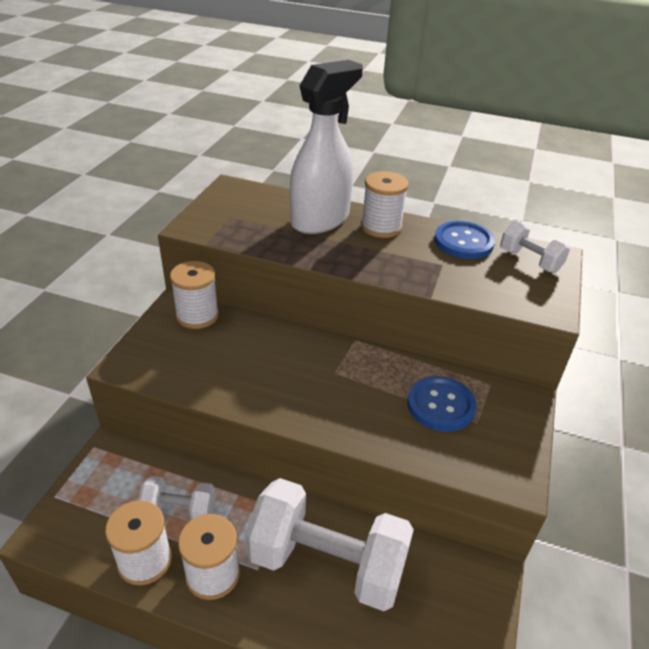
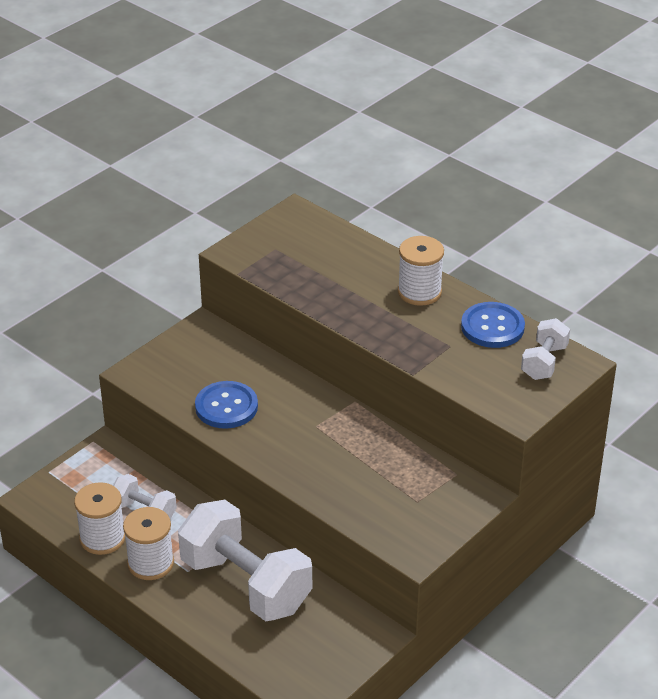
camera: 25 degrees right, 0 degrees up
white spool [170,261,219,329] -> none
white spray bottle [290,60,363,234] -> none
blue button [407,376,477,432] -> blue button moved to [195,381,258,429]
white dumbbell [500,221,570,273] -> white dumbbell turned 45 degrees clockwise [521,318,570,380]

